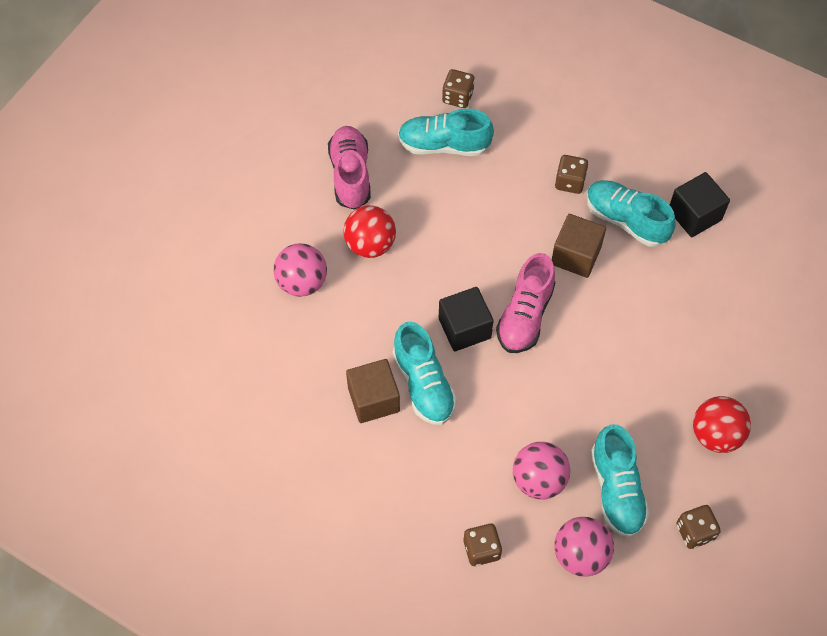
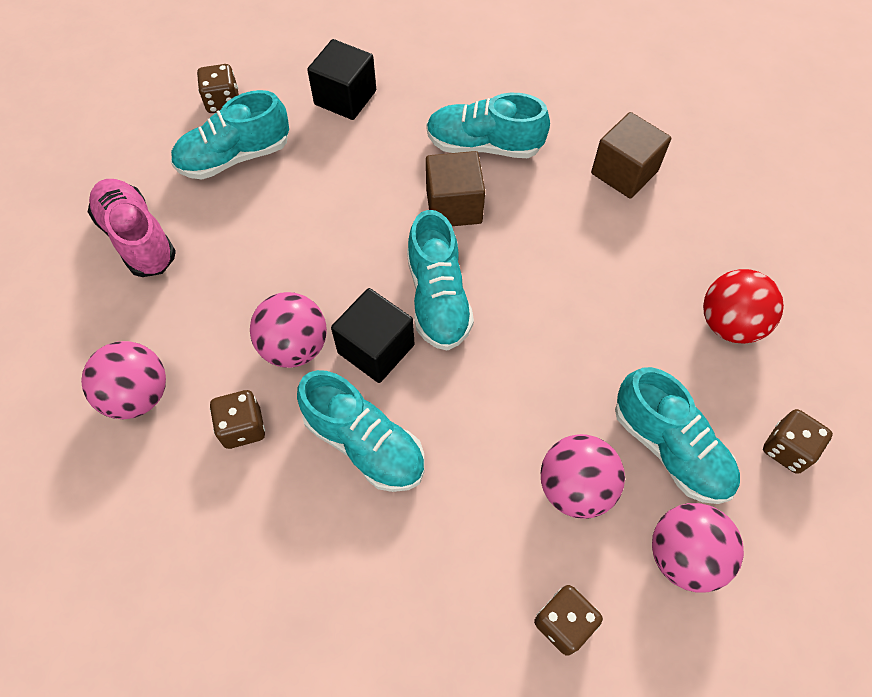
camera: 30 degrees left, 0 degrees up
red ball [343,205,396,258] -> none
brown cube [346,359,400,423] -> brown cube moved to [591,112,671,199]
pink shoe [496,253,556,353] -> turquoise shoe [407,210,474,351]
brown dice [555,155,589,194] -> brown dice moved to [210,390,265,449]
black cube [670,172,730,237] -> black cube moved to [307,39,376,120]
none -> pink ball [250,292,327,368]

